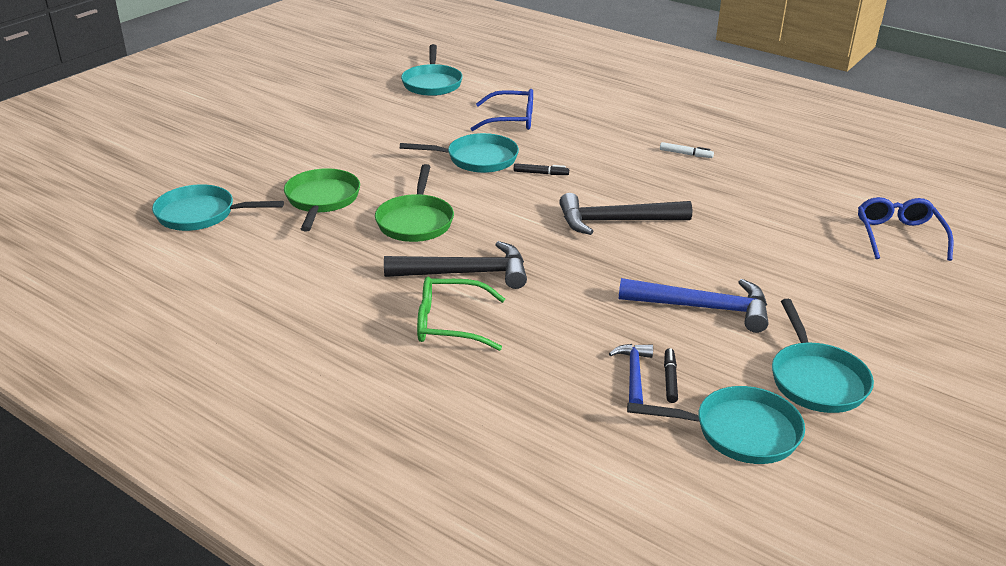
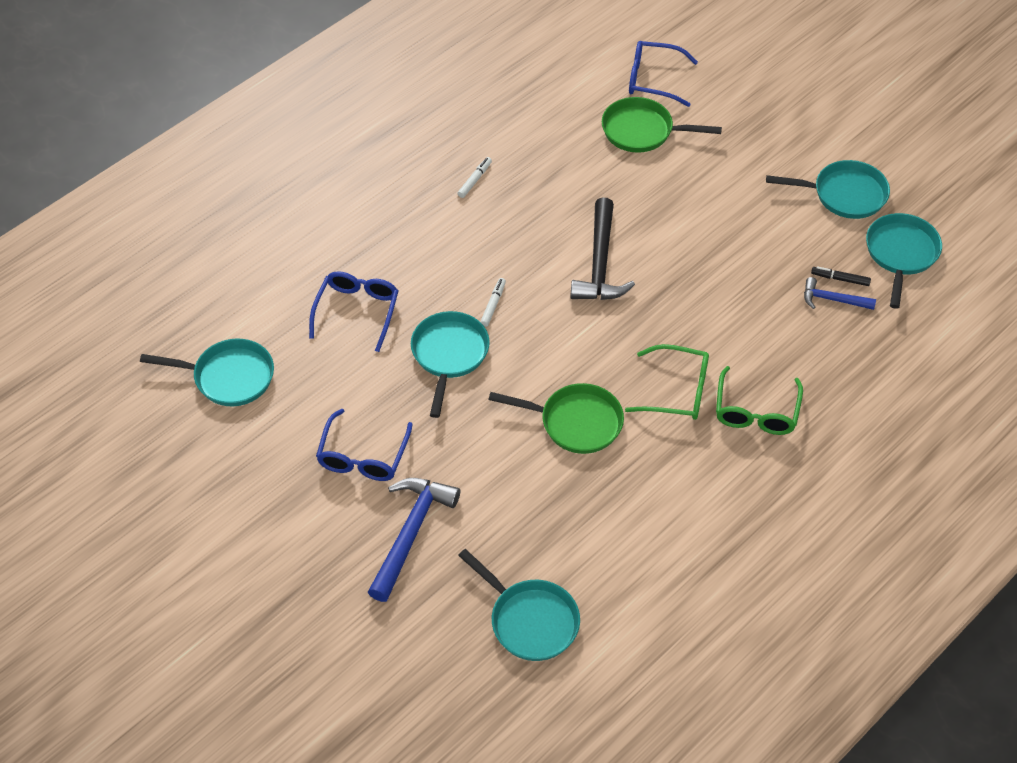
camera: 80 degrees left, 20 degrees up
turquoise pan [152,184,284,231] -> turquoise pan turned 60 degrees counterclockwise [458,549,580,661]
green pan [284,168,360,231] -> green pan moved to [602,97,722,153]
black hammer [384,241,527,289] -> green glasses [625,344,709,420]
black marker [514,163,569,175] -> white marker [480,278,506,327]
blue hammer [619,278,768,333] -> blue hammer moved to [368,478,460,602]
none -> blue glasses [316,409,413,481]

